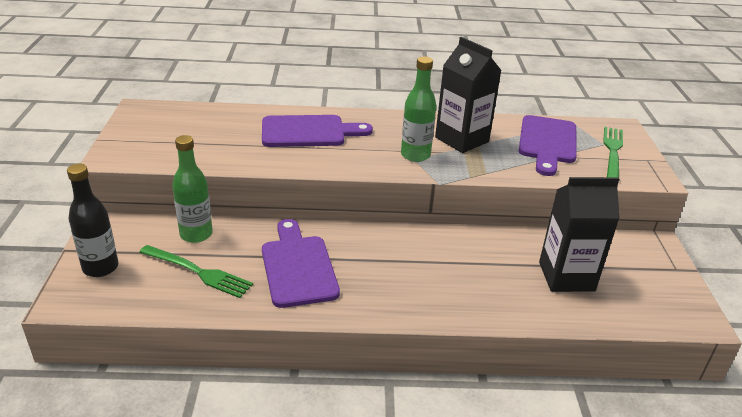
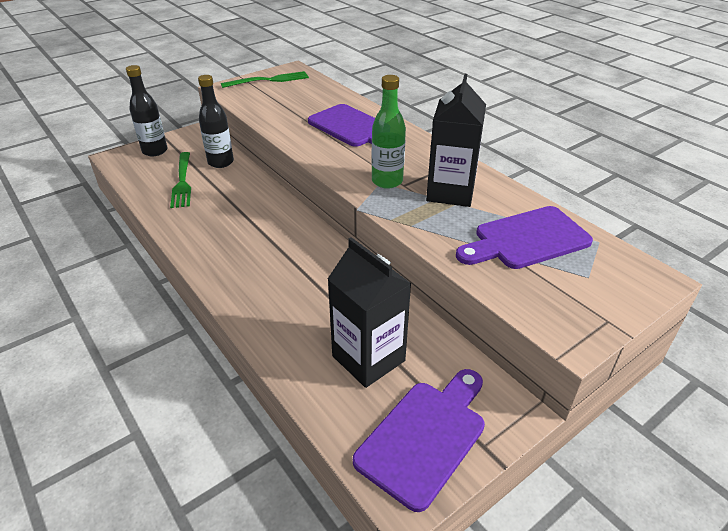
camera: 55 degrees right, 5 degrees up
green bottle [172,135,213,243] -> black bottle [198,75,234,168]
purple cutting board [262,219,340,308] -> purple cutting board moved to [353,369,485,512]
green fork [603,127,623,178] -> green fork moved to [221,71,309,88]

